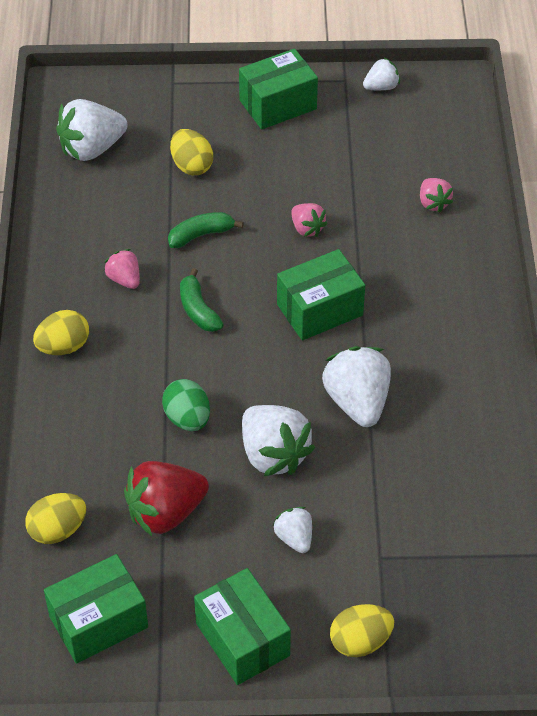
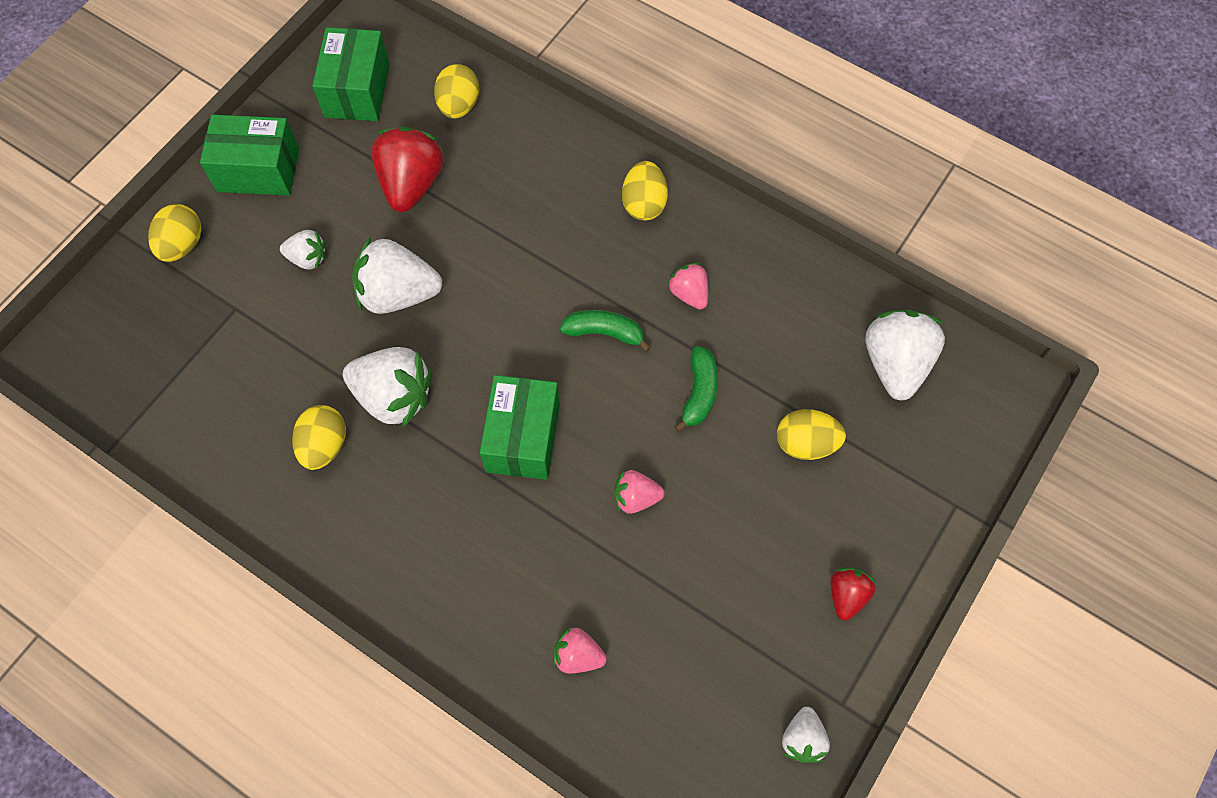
camera: 125 degrees right, 15 degrees up
pink strawberry [104,249,140,289] -> pink strawberry turned 120 degrees counterclockwise [667,263,708,309]
green egg [162,379,210,431] -> none
green box [239,49,318,129] -> red strawberry [830,568,876,620]
none -> yellow egg [292,405,346,470]

